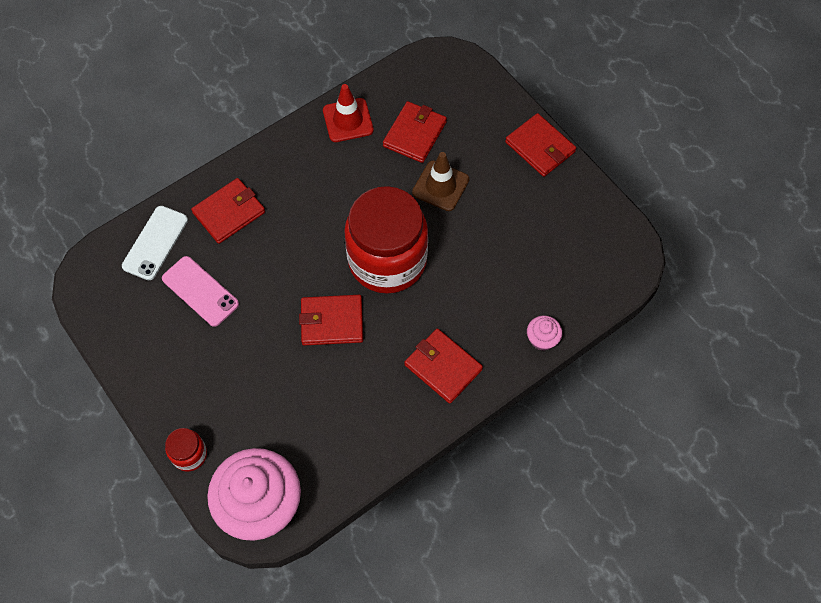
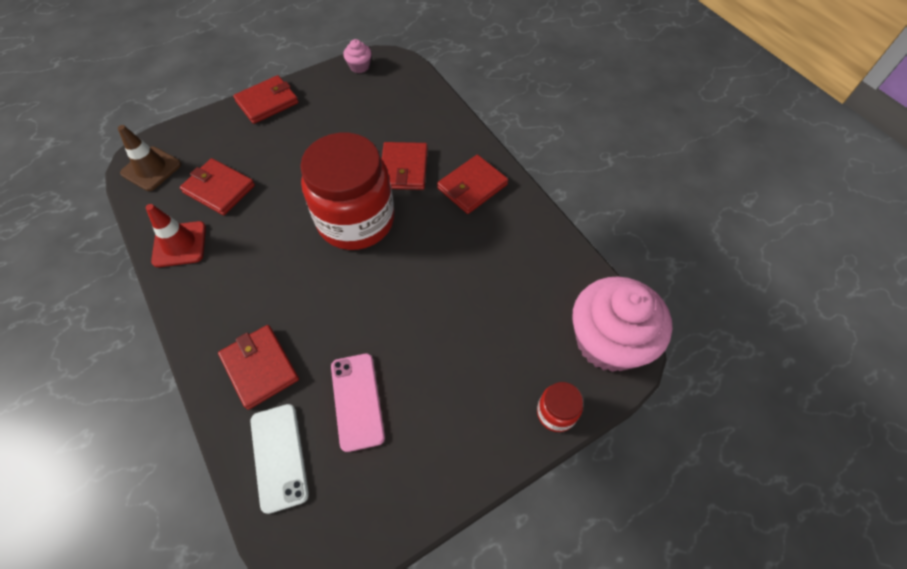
camera: 85 degrees left, 5 degrees down
white phone [122,206,188,280] -> white phone turned 45 degrees clockwise [250,404,309,514]
pink phone [162,256,239,327] -> pink phone turned 60 degrees counterclockwise [331,354,385,452]
red wallet [299,295,363,346] -> red wallet moved to [382,142,428,190]
brown traffic cone [412,152,469,211] -> brown traffic cone moved to [118,125,181,191]
pink cupcake [527,316,562,351] -> pink cupcake moved to [343,39,372,73]

